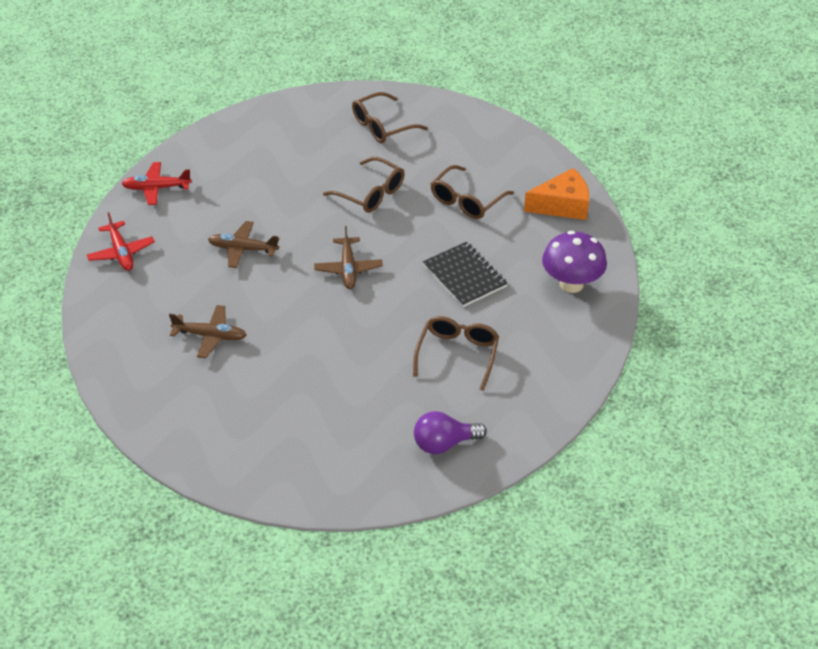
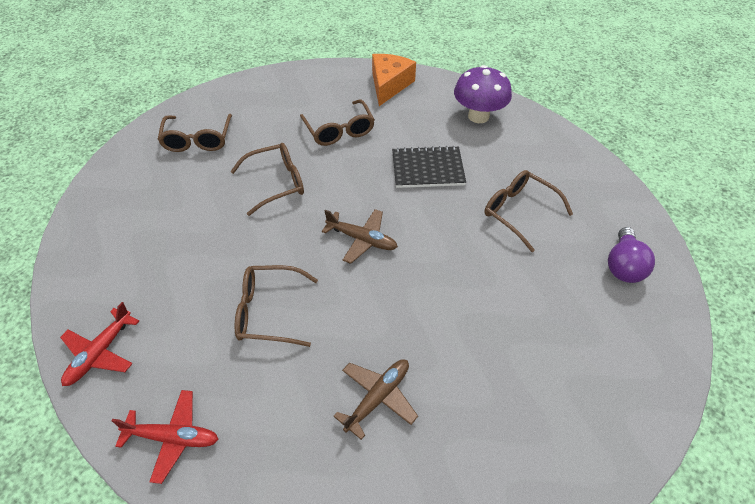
camera: 60 degrees left, 5 degrees up
brown plane [208,221,279,268] -> brown glasses [235,265,318,347]

